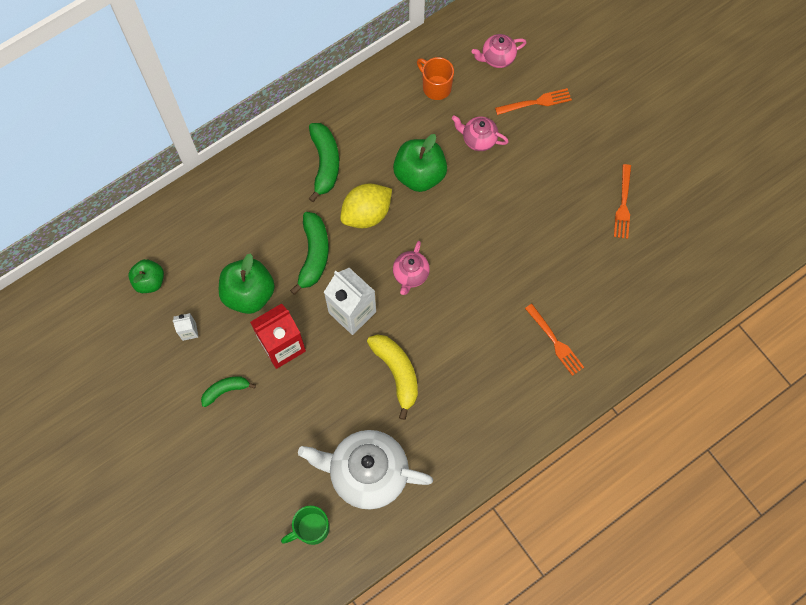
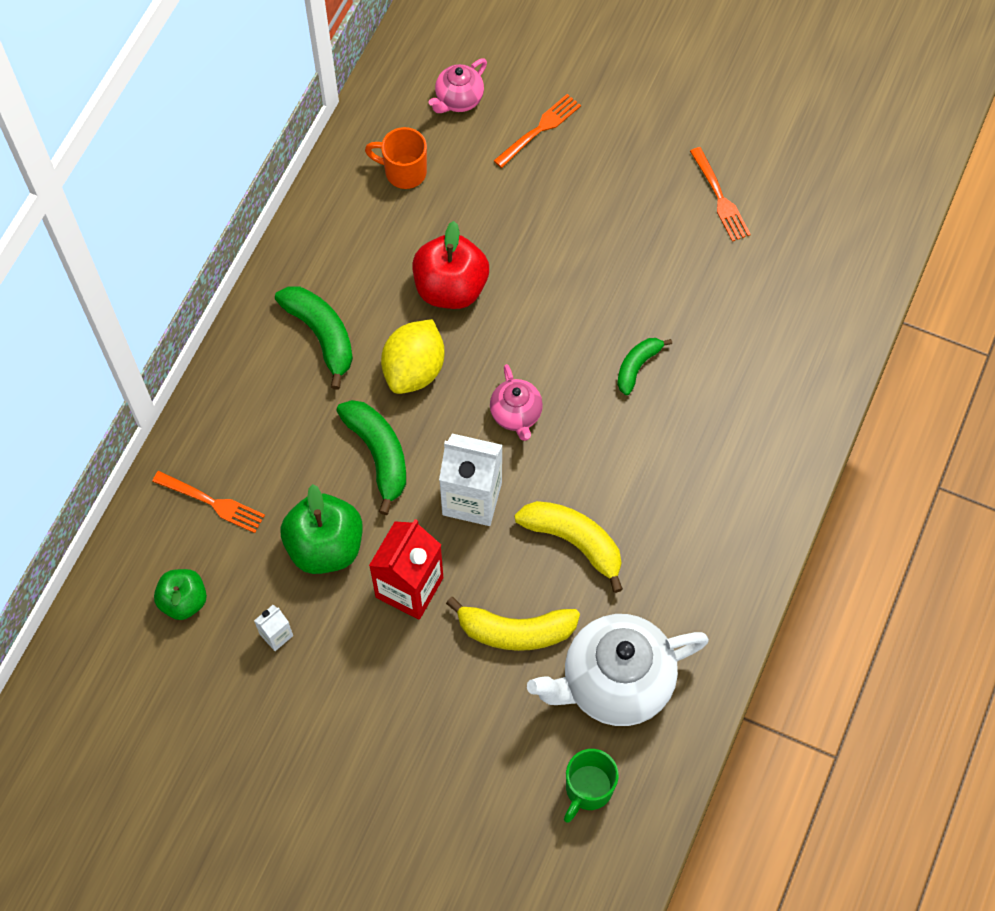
camera: 30 degrees left, 5 degrees down
green banana [201,376,256,407] -> green banana moved to [617,338,672,395]
green apple [393,134,447,192] -> red apple [412,221,489,309]
pink teapot [452,115,509,151] -> none
orange fork [525,304,584,376] -> orange fork moved to [152,471,265,533]
none -> yellow banana [446,597,580,651]

